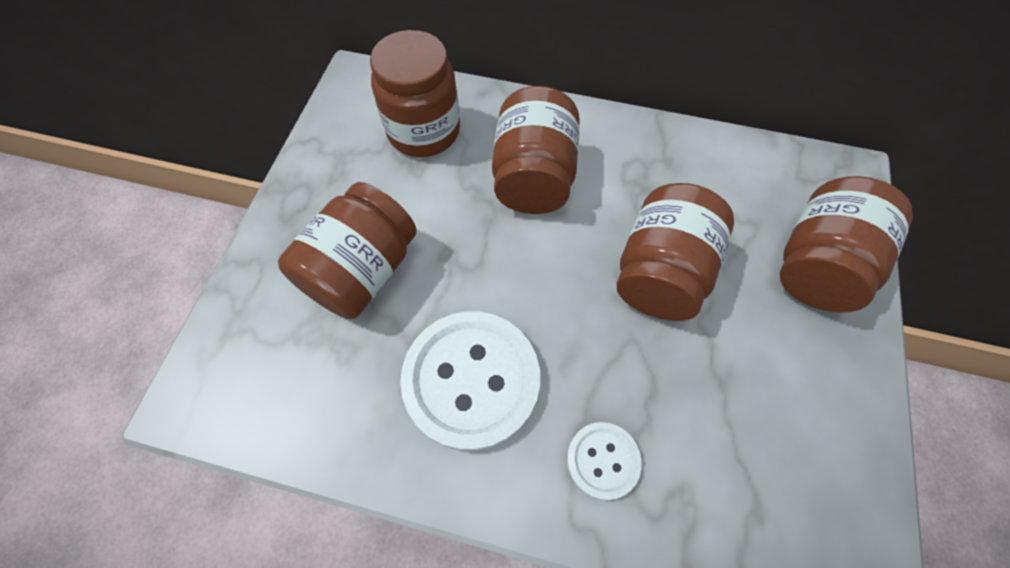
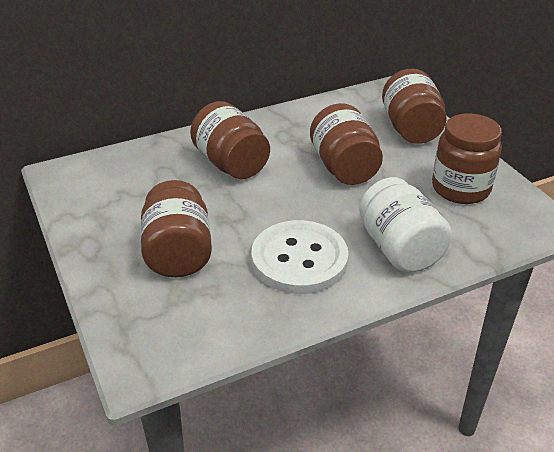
camera: 40 degrees left, 25 degrees down
brown jar [370,30,460,157] -> brown jar moved to [432,113,502,204]
white button [567,422,642,500] -> white jar [359,177,452,273]

